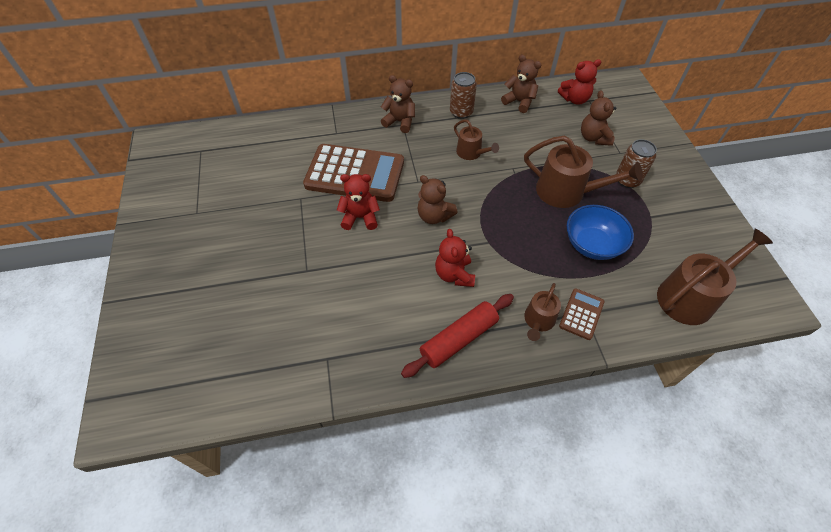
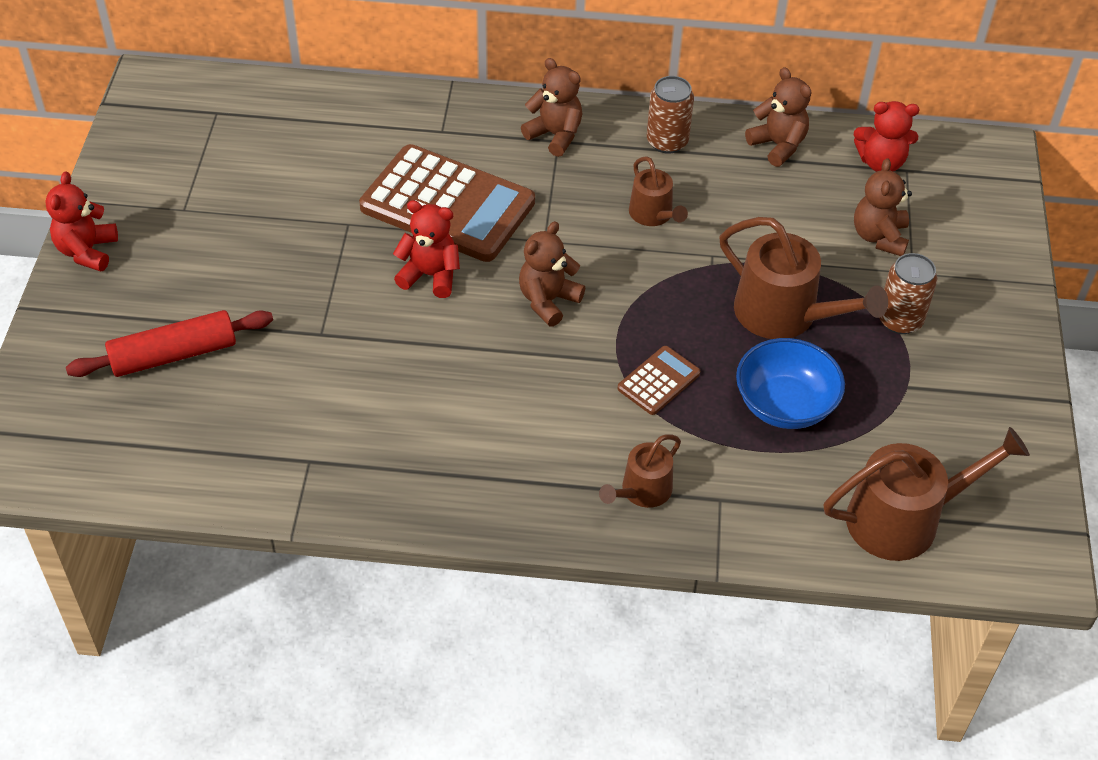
camera: 15 degrees right, 5 degrees down
red rolling pin [401,294,514,378] -> red rolling pin moved to [66,310,273,377]
brown teddy bear [417,175,458,224] -> brown teddy bear turned 75 degrees clockwise [519,221,585,327]
red teddy bear [435,229,475,287] -> red teddy bear moved to [45,172,118,272]
brown calculator [559,288,605,340] -> brown calculator moved to [618,346,700,415]

